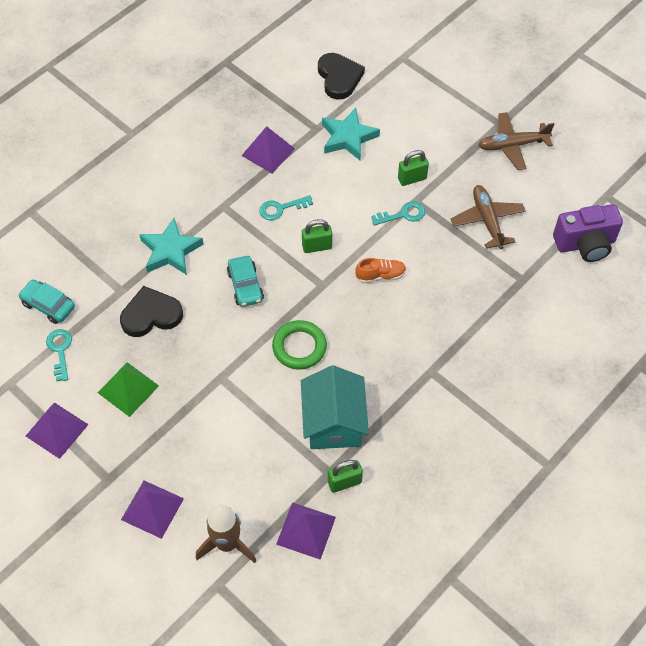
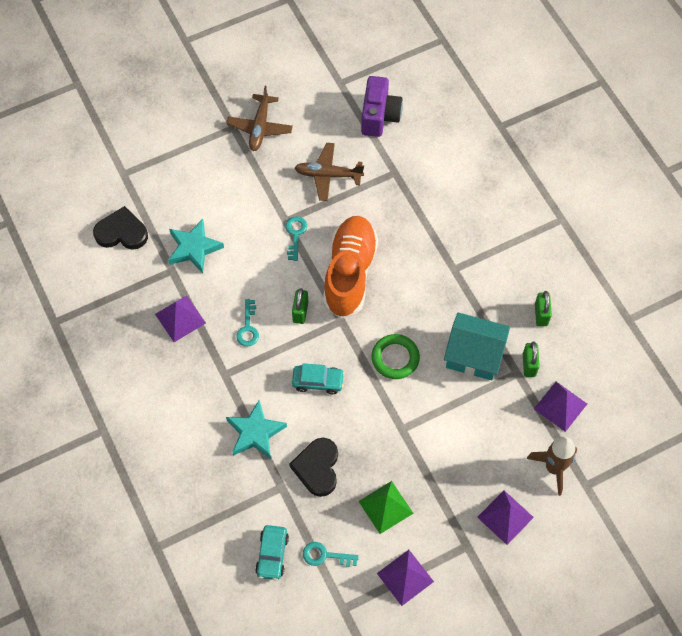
camera: 70 degrees left, 5 degrees up
turquoise car [18,280,75,324] -> turquoise car turned 45 degrees counterclockwise [255,525,289,580]
orange shoe [355,258,406,283] -> orange shoe [323,216,378,318], size x2.44
green padlock [398,150,429,186] -> green padlock moved to [535,291,552,326]

